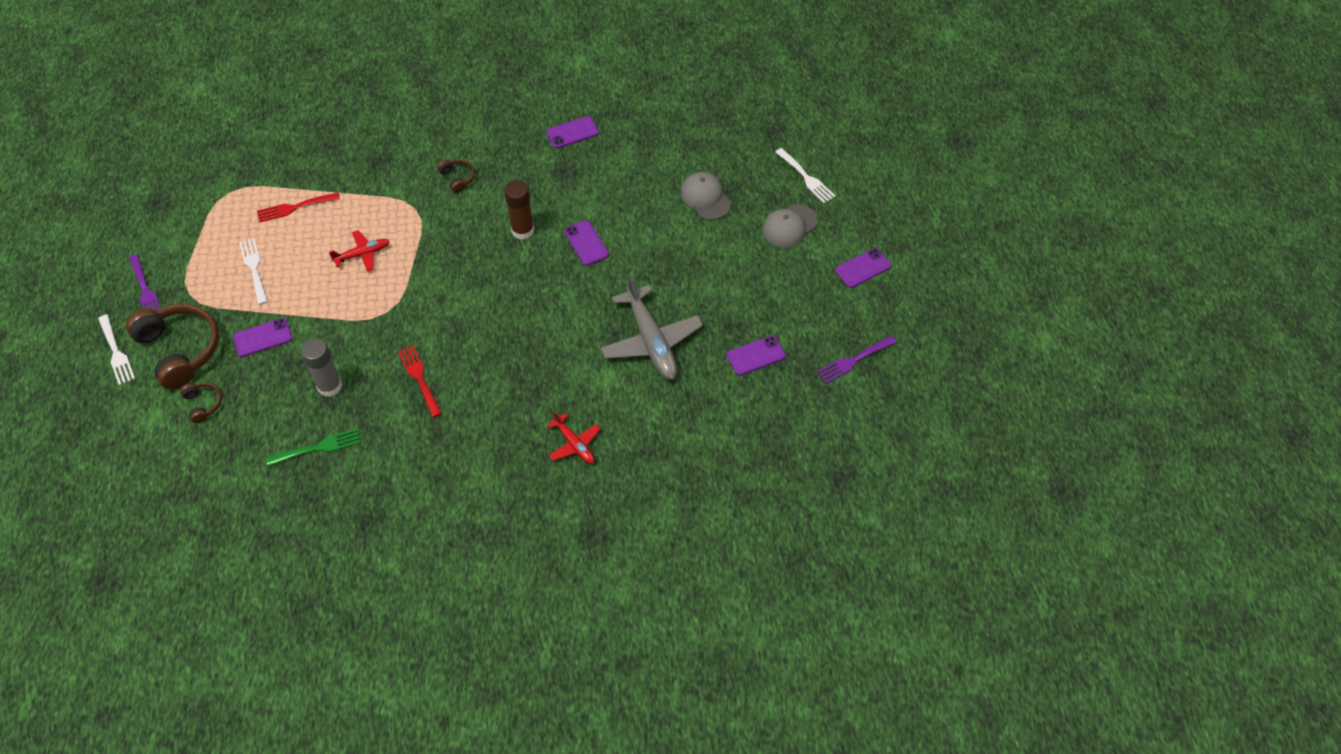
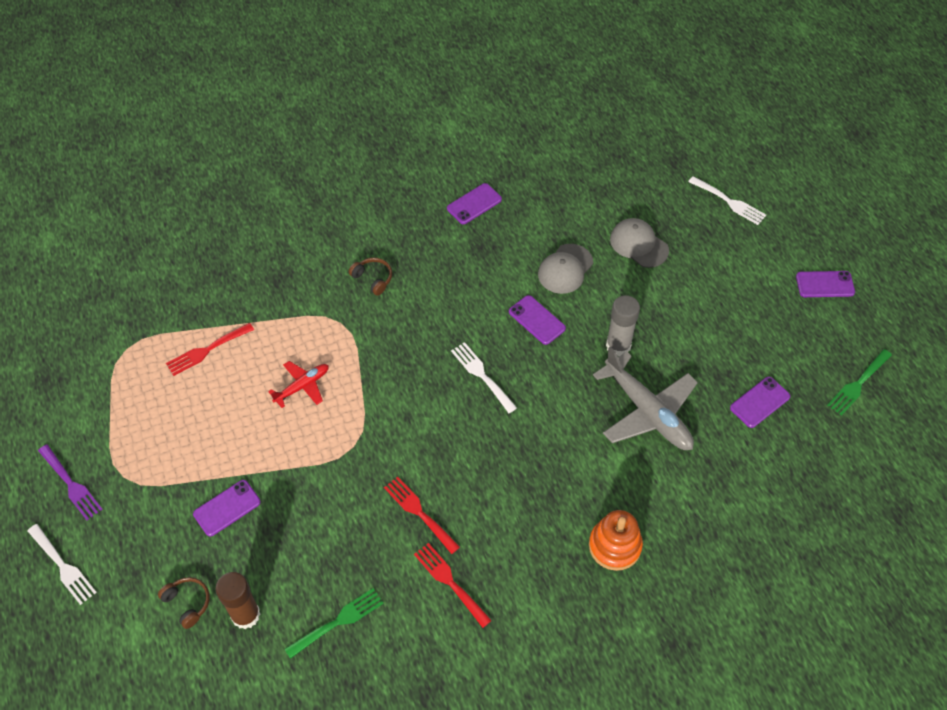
camera: 15 degrees left, 0 degrees up
brown headphones [126,304,219,390] -> none
white fork [239,238,268,305] -> white fork moved to [451,342,517,413]
grey glue stick [301,338,342,397] -> grey glue stick moved to [606,295,640,356]
brown glue stick [504,180,534,239] -> brown glue stick moved to [215,572,260,629]
red plane [546,411,601,464] -> orange stacking toy [589,510,643,571]
grey cap [763,204,818,248] -> grey cap moved to [538,244,593,294]
purple fork [817,336,897,384] -> green fork [828,349,892,416]
purple phone [835,248,891,288] -> purple phone turned 45 degrees clockwise [796,271,855,297]
none -> red fork [414,543,492,628]

